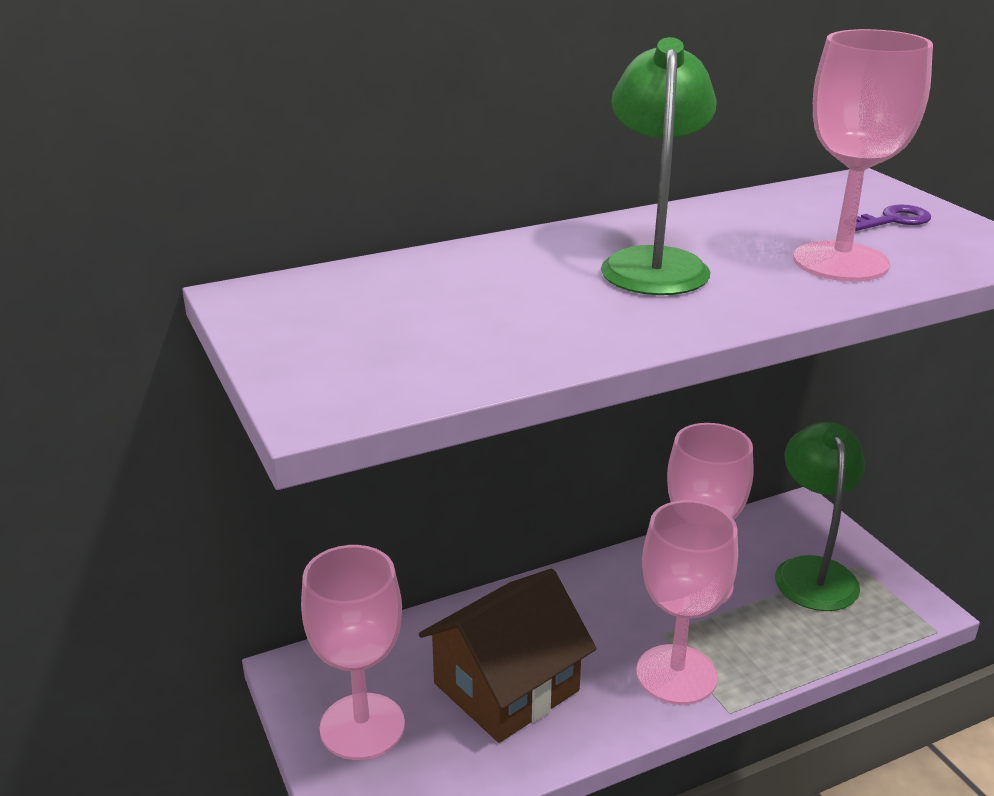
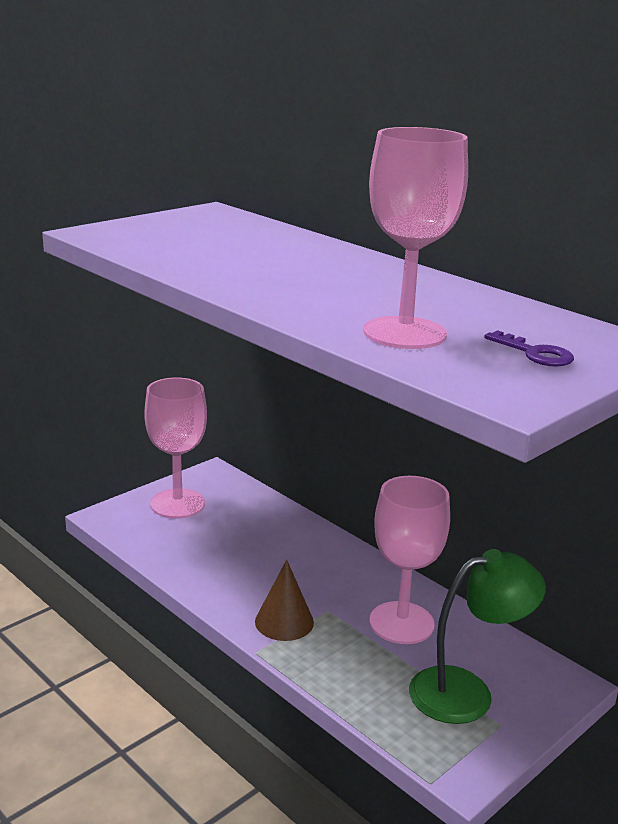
camera: 70 degrees right, 5 degrees down
brown house [419,569,597,743] -> none
green lamp [601,37,717,295] -> none
pink goblet [636,500,738,705] -> brown cone [255,560,314,641]

